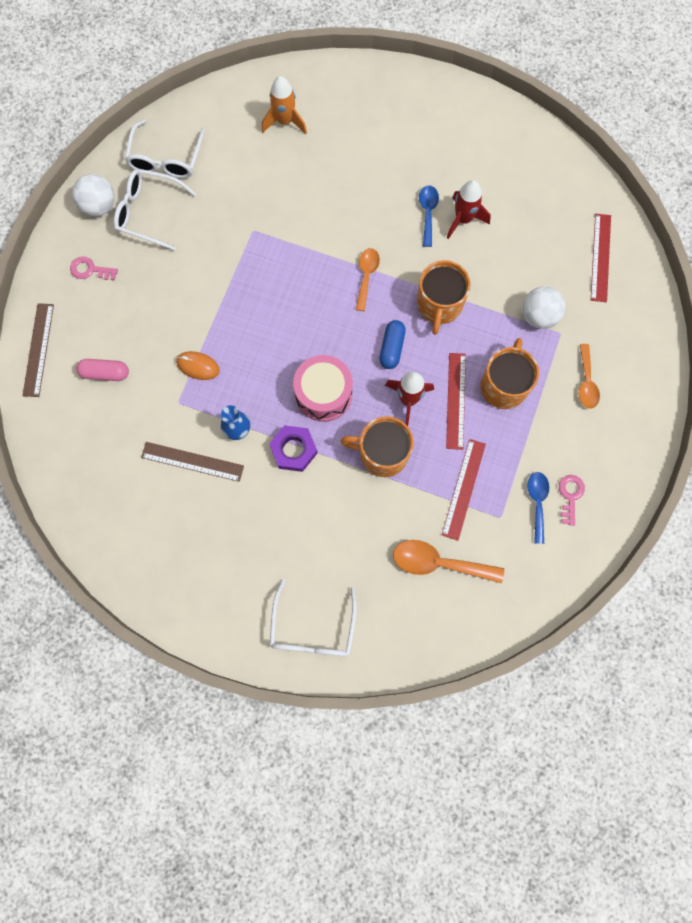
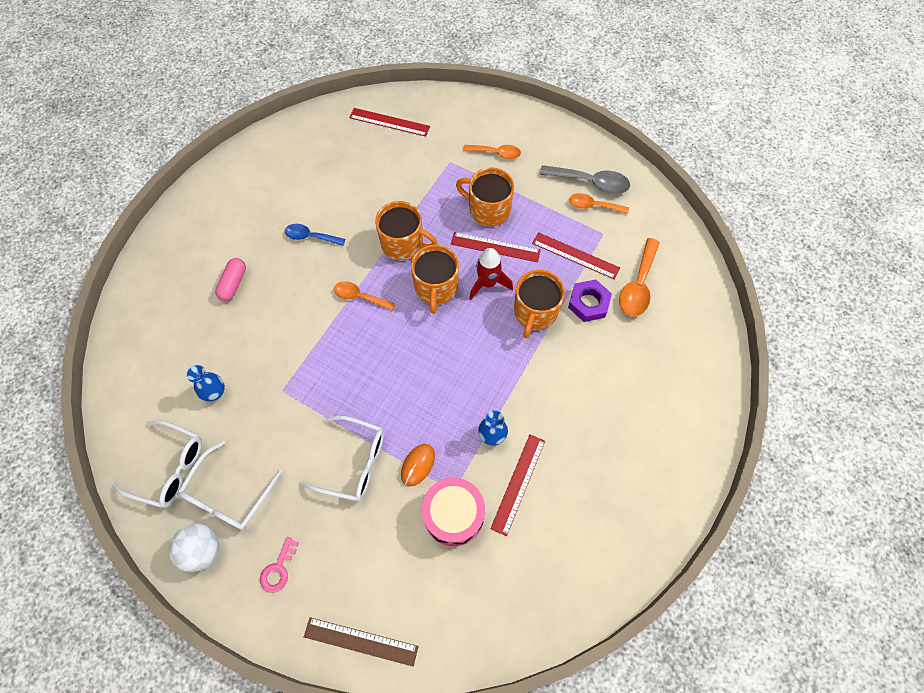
camera: 80 degrees left, 10 degrees down
pink capsule [76,359,129,381] -> pink capsule moved to [215,258,246,301]
brown ruler [141,442,244,482] -> red ruler [490,434,545,536]
orange rocket [262,76,307,134] -> none
purple nut [269,425,317,472] -> purple nut moved to [568,279,612,322]
white glasses [270,579,357,657] -> white glasses moved to [300,416,384,501]
pink drum [293,355,353,422] -> pink drum moved to [422,478,485,547]
blue capsule [379,320,406,369] -> orange mug [411,245,459,314]
red rocket [447,180,491,239] -> none
white ball [522,286,566,329] -> none
blue spoon [527,472,549,544] -> orange spoon [569,193,629,214]
pink key [559,475,585,526] -> grey spoon [540,165,630,194]
none -> blue vase [187,365,225,401]

